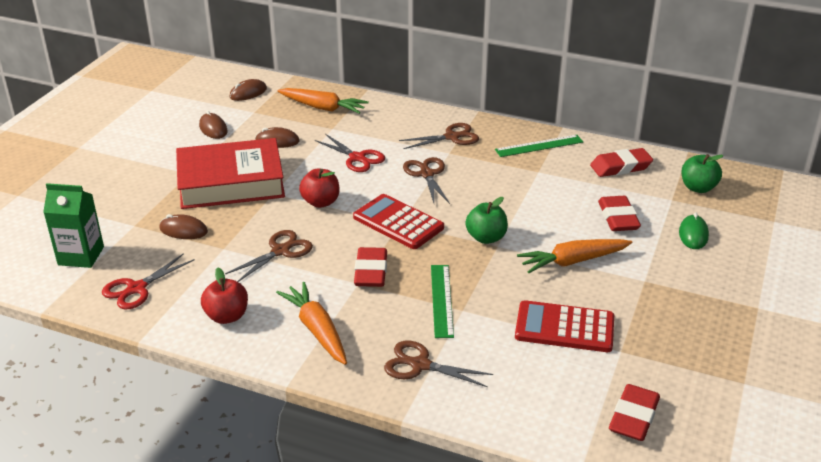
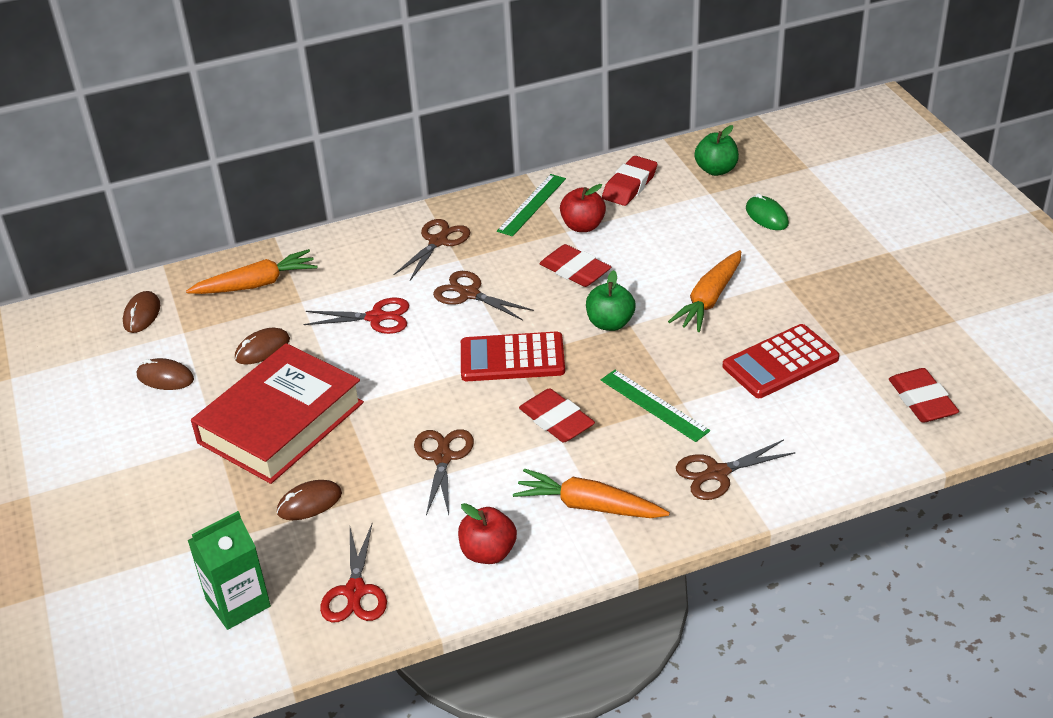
camera: 40 degrees left, 5 degrees up
red apple [299,169,340,208] -> red apple moved to [560,184,606,232]
red eraser [598,196,641,231] -> red eraser moved to [540,244,611,287]

